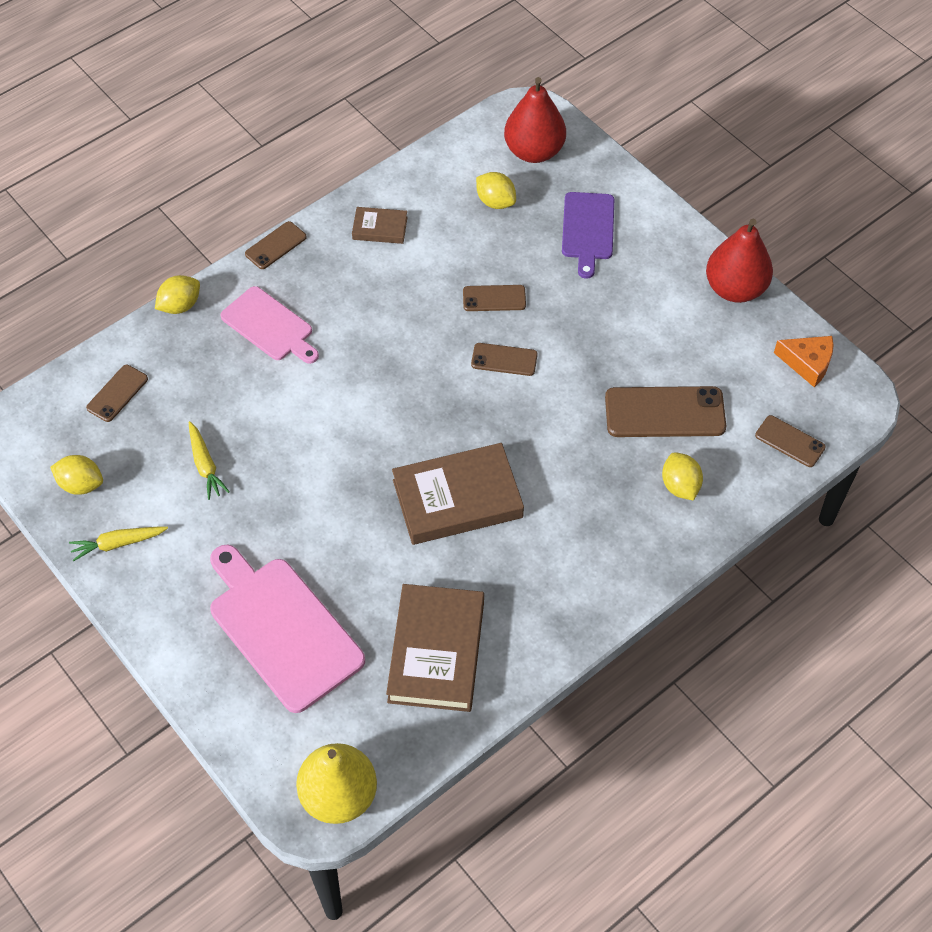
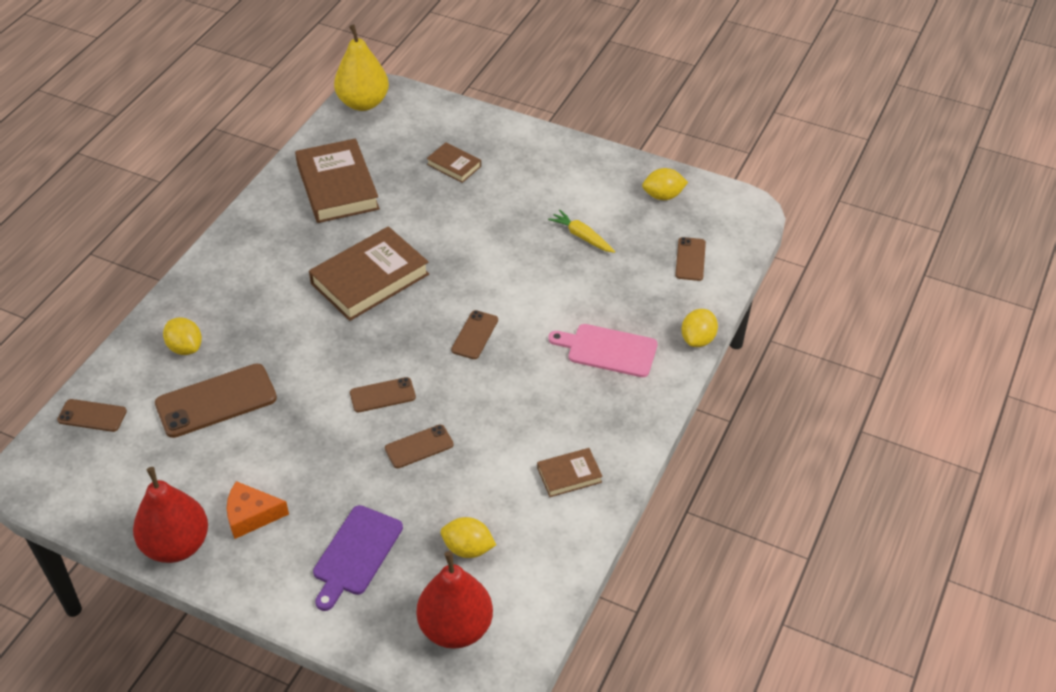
camera: 155 degrees right, 10 degrees down
yellow carrot [69,527,168,562] -> none
pink cutting board [210,545,365,713] -> brown book [426,142,481,183]
brown phone [245,221,307,269] -> brown phone moved to [451,310,498,359]
purple cutting board [562,192,614,279] -> purple cutting board turned 135 degrees counterclockwise [313,505,403,611]
orange cheese [774,336,834,387] -> orange cheese moved to [227,481,289,539]

